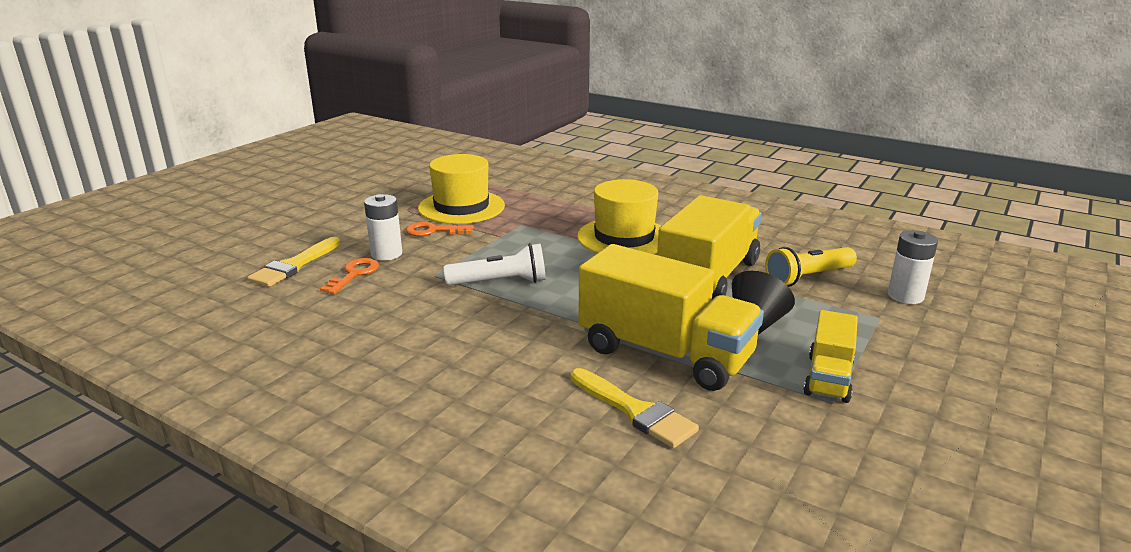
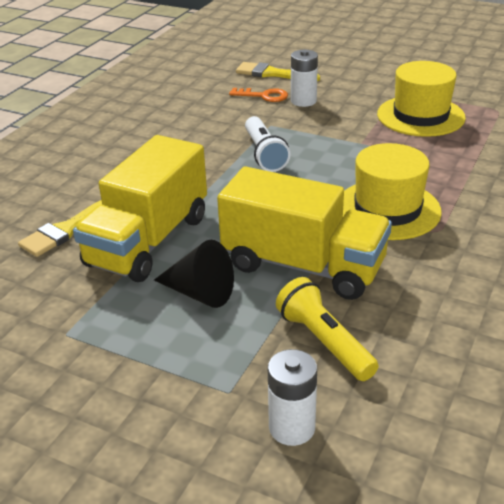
camera: 85 degrees right, 10 degrees up
orange key [406,222,474,236] -> none
yellow truck [803,310,858,403] -> none

